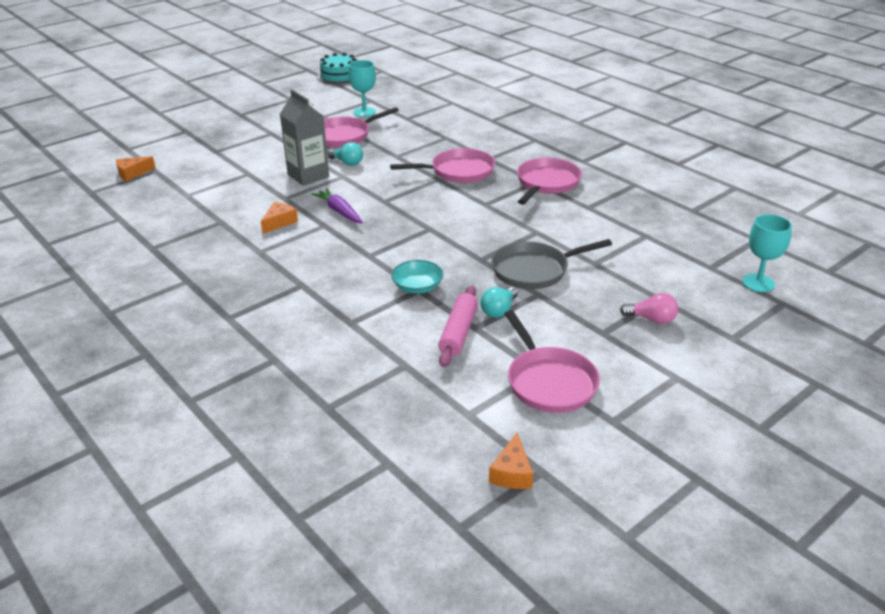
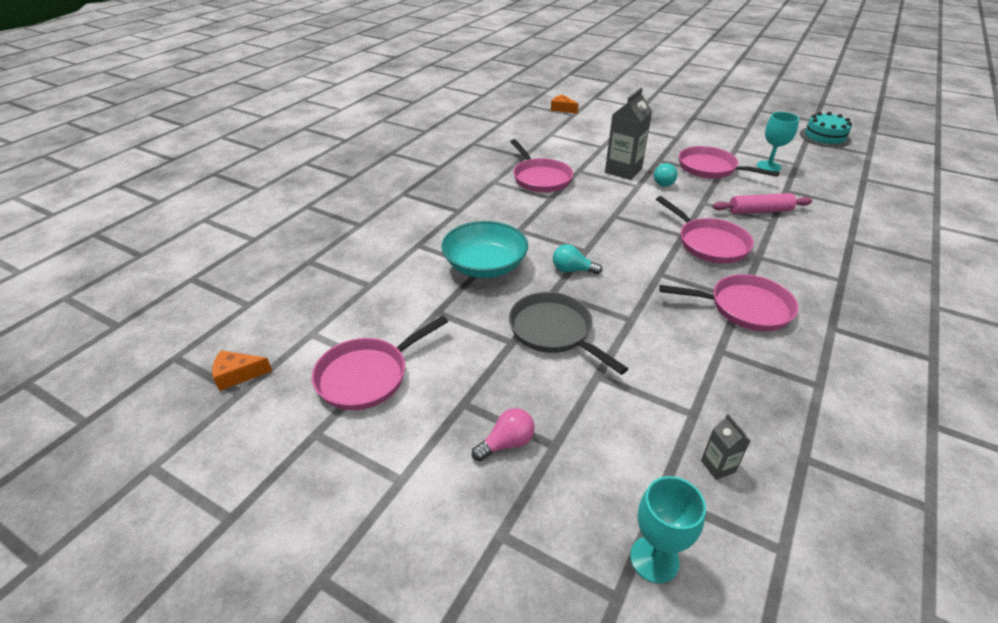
camera: 70 degrees right, 5 degrees up
orange cheese [261,202,298,234] -> pink pan [510,139,573,193]
purple carrot [311,188,363,223] -> none
turquoise bowl [391,260,443,294] -> turquoise bowl [441,221,528,278], size x1.74
pink rolling pin [438,285,478,367] -> pink rolling pin moved to [713,193,812,214]
turquoise light bulb [480,287,518,318] -> turquoise light bulb moved to [553,244,602,275]
pink light bulb [620,293,678,324] -> pink light bulb turned 120 degrees counterclockwise [472,408,535,461]
none -> grey carton [701,414,750,480]

